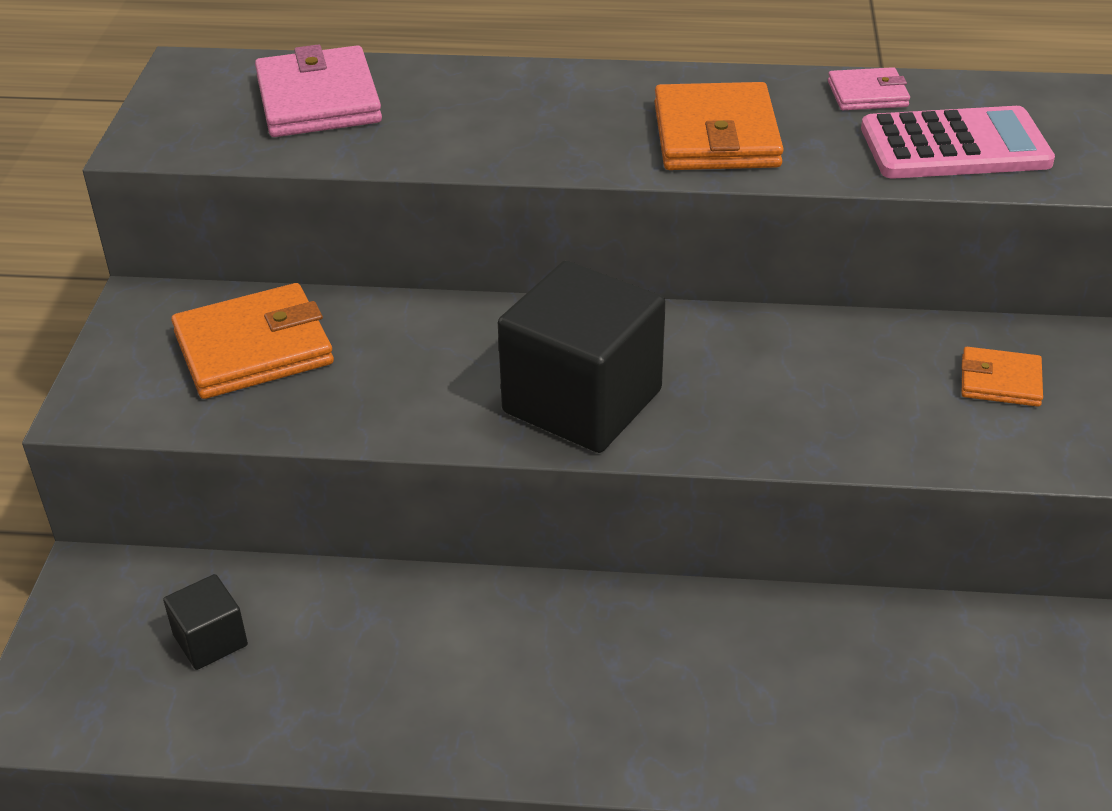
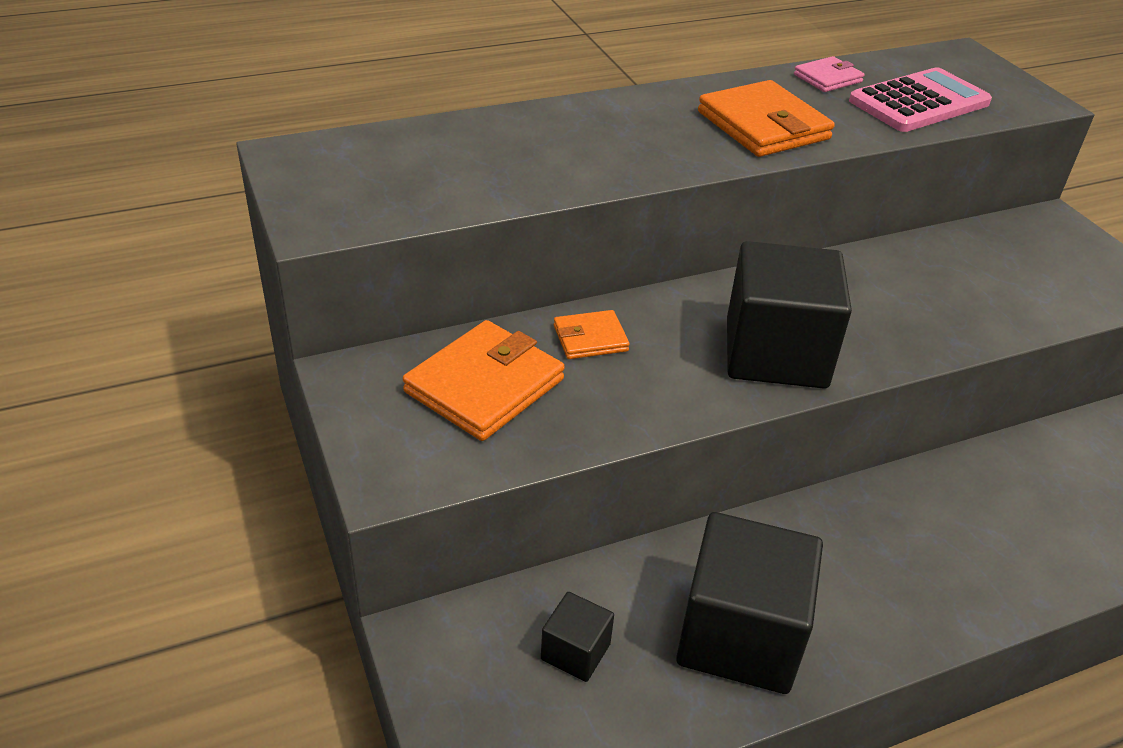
camera: 30 degrees left, 0 degrees up
pink wallet [255,45,382,137] -> none
orange wallet [961,347,1043,407] -> orange wallet moved to [554,310,630,359]
none -> black cube [676,512,823,694]

